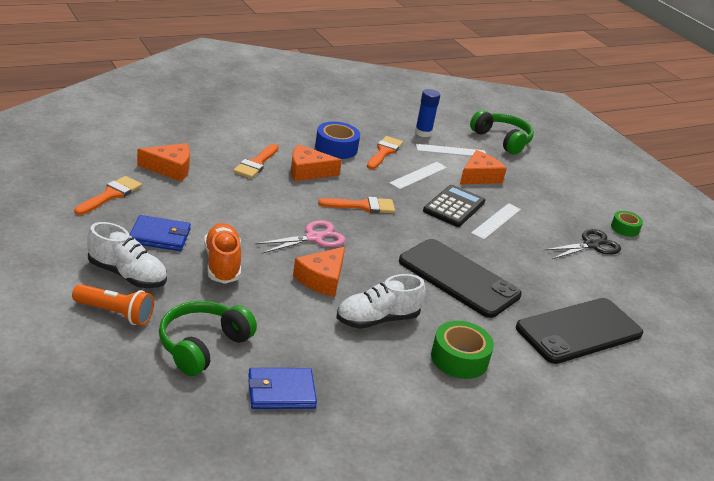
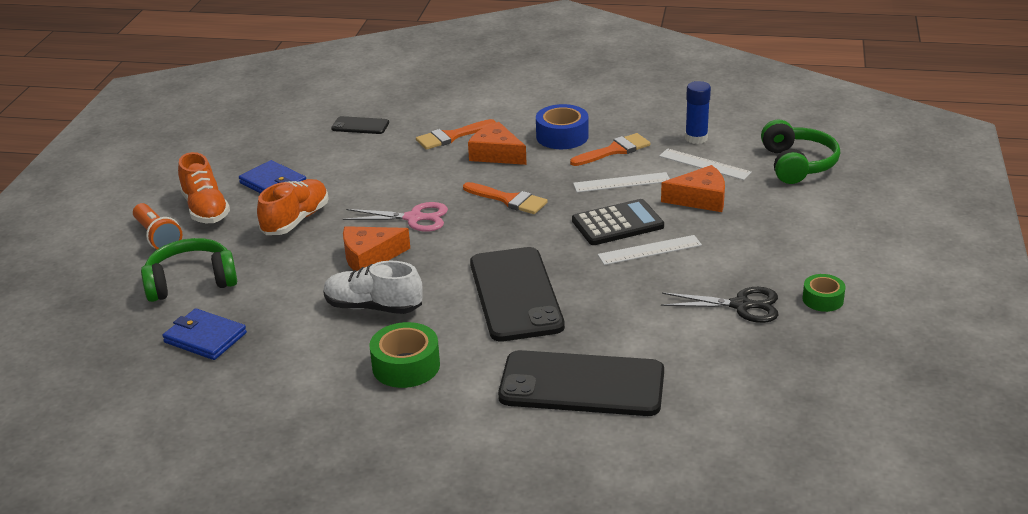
camera: 45 degrees right, 0 degrees up
orange brush [74,176,142,215] -> none
white shoe [87,222,167,288] -> orange shoe [178,152,230,223]
orange cheese [137,143,190,182] -> black phone [331,116,389,134]

